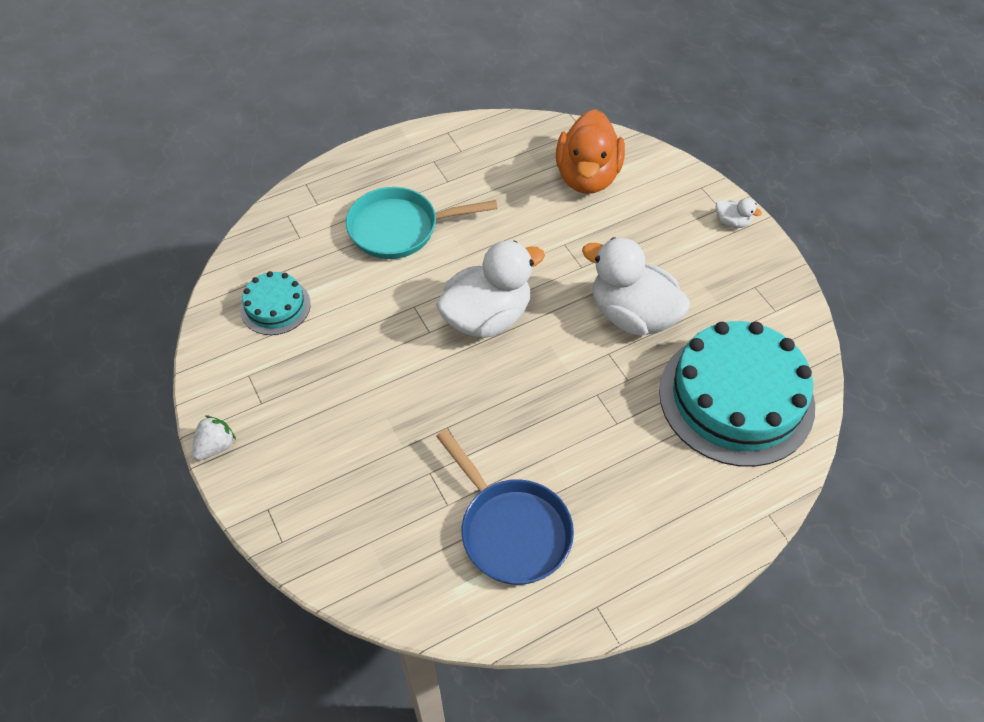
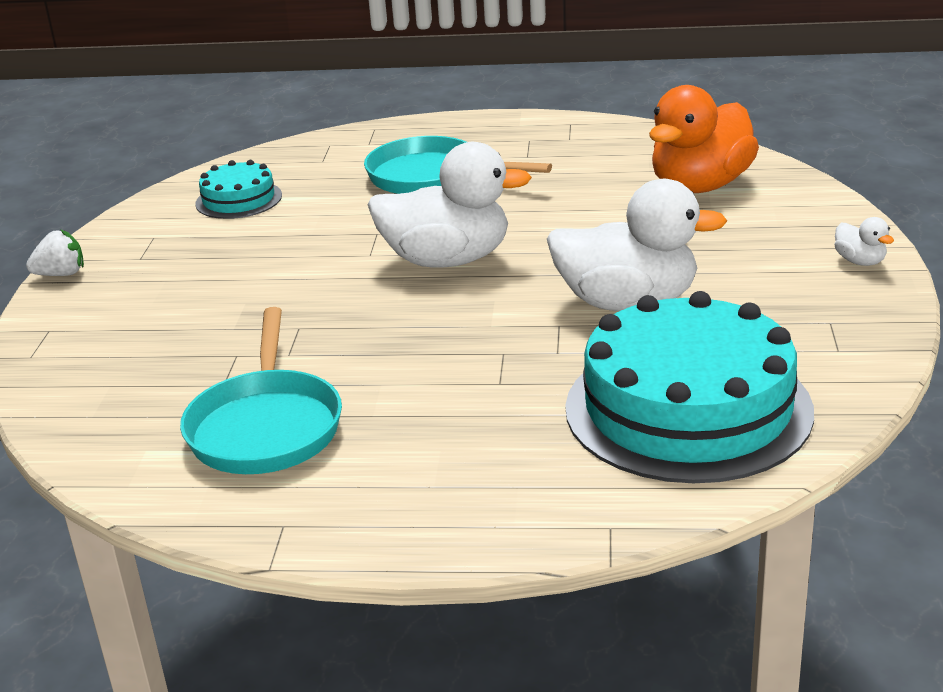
camera: 35 degrees right, 25 degrees down
blue pan [436,429,574,585] -> turquoise pan [180,307,342,474]
white duck [582,237,690,336] -> white duck turned 120 degrees clockwise [547,179,727,311]

